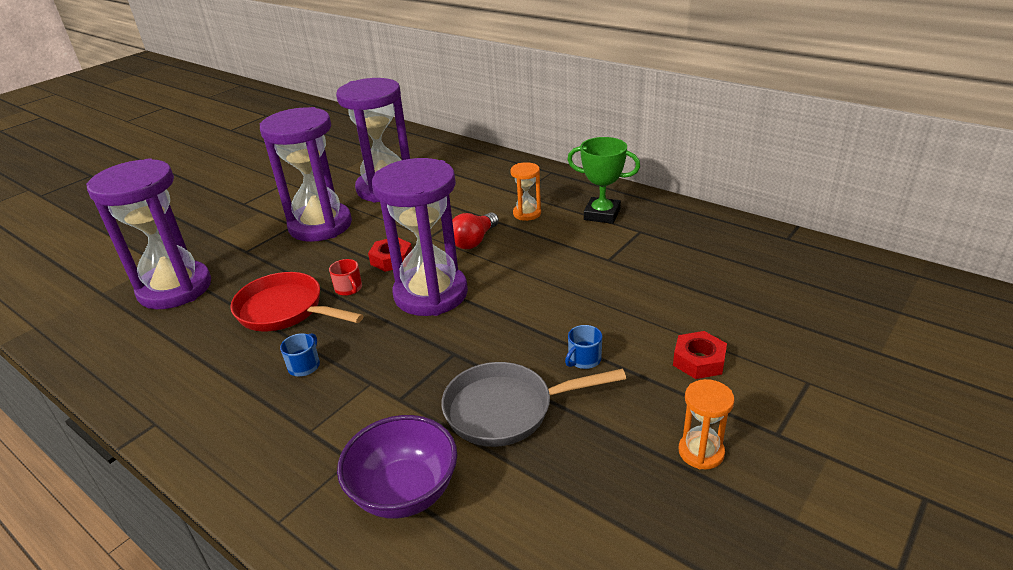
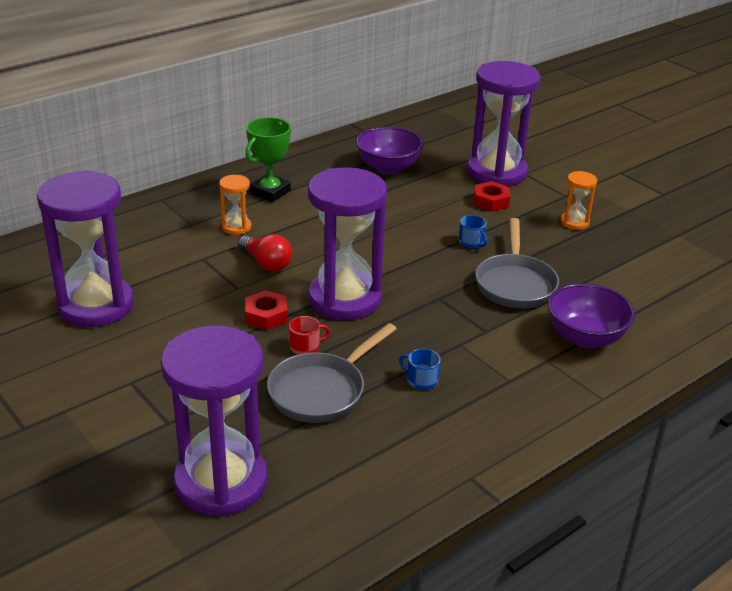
camera: 80 degrees left, 0 degrees up
red pan [231,272,364,331] -> grey pan [267,323,397,423]
purple hourglass [260,107,352,242] -> purple hourglass moved to [467,61,541,186]
none -> purple bowl [356,127,424,175]

